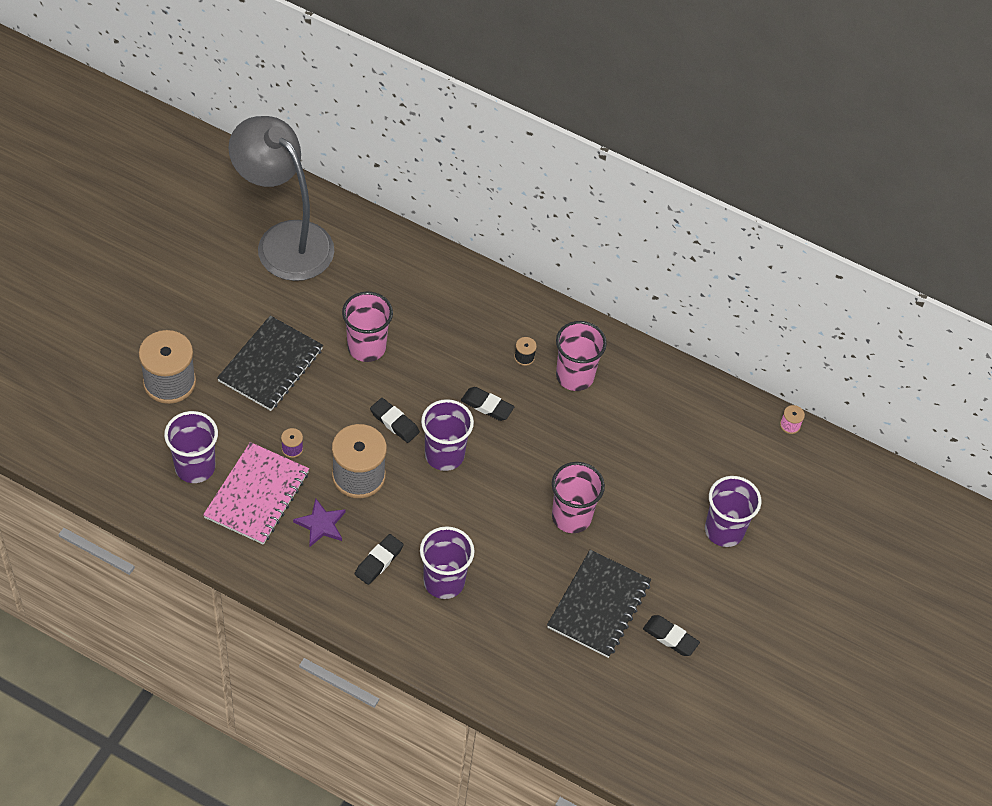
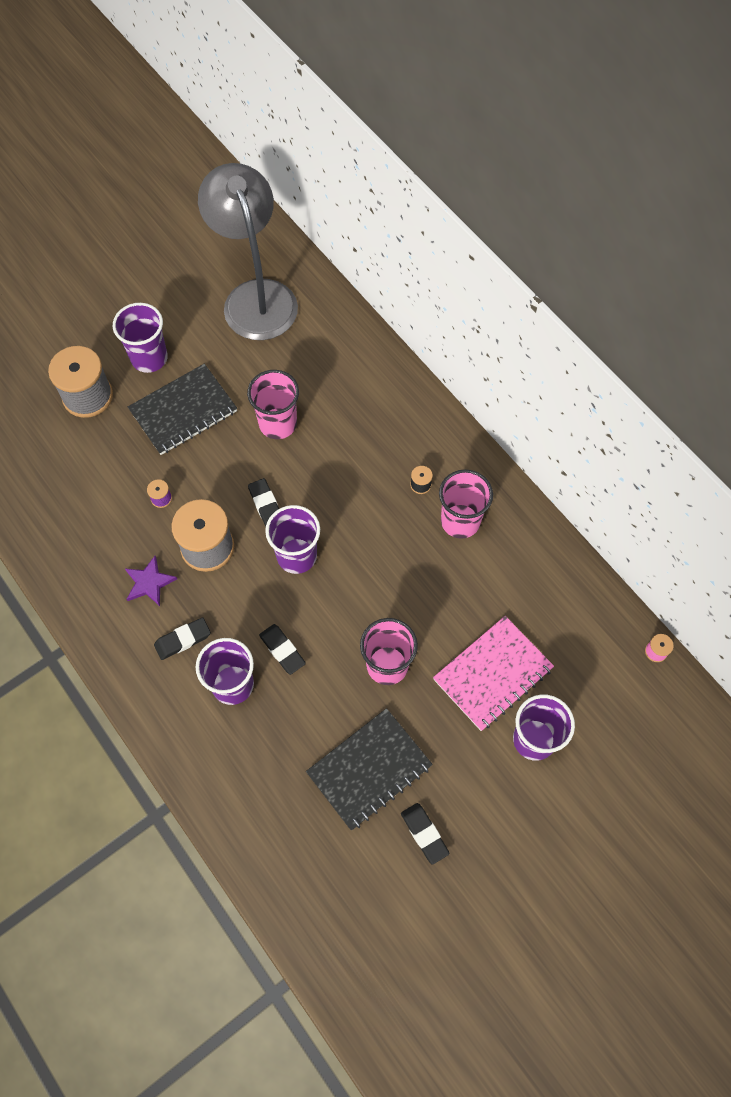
camera: 30 degrees right, 10 degrees up
purple cup [164,411,218,483] -> purple cup moved to [113,303,168,373]
pink notebook [203,442,309,545] -> pink notebook moved to [433,616,554,731]
black eraser [461,387,514,421] -> black eraser moved to [259,624,306,675]

